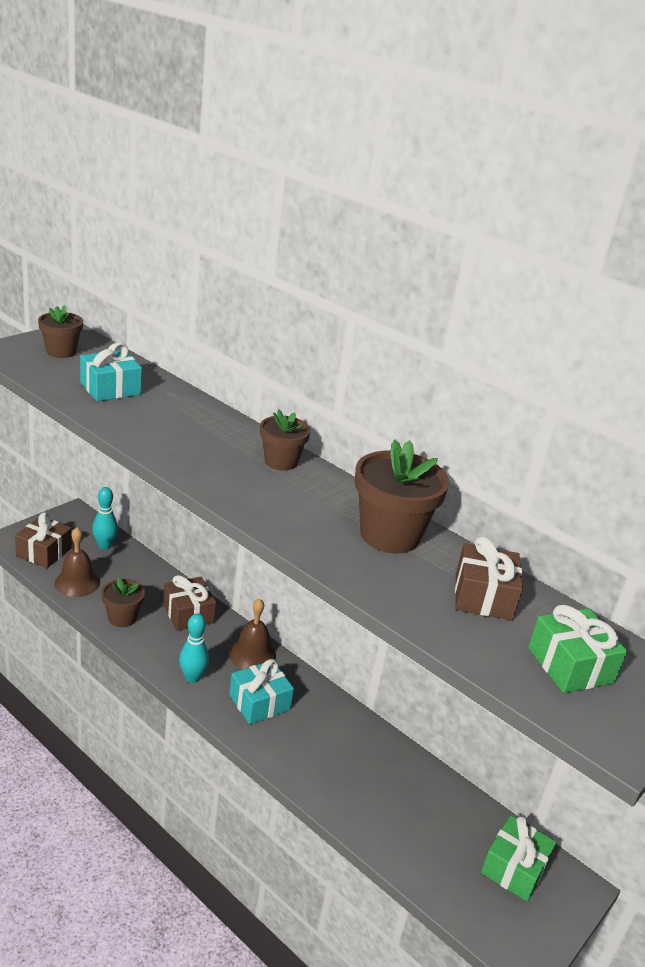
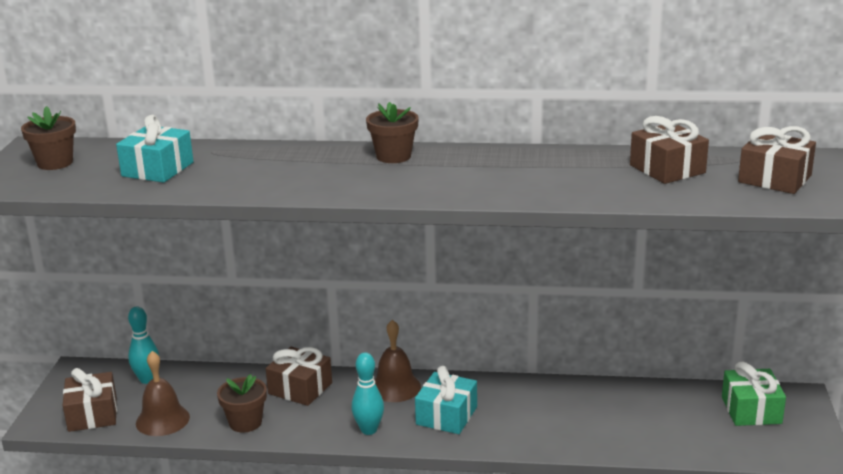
camera: 30 degrees left, 5 degrees down
brown flower pot [355,440,450,553] -> none
green gift [528,605,627,693] -> brown gift [738,126,816,194]

